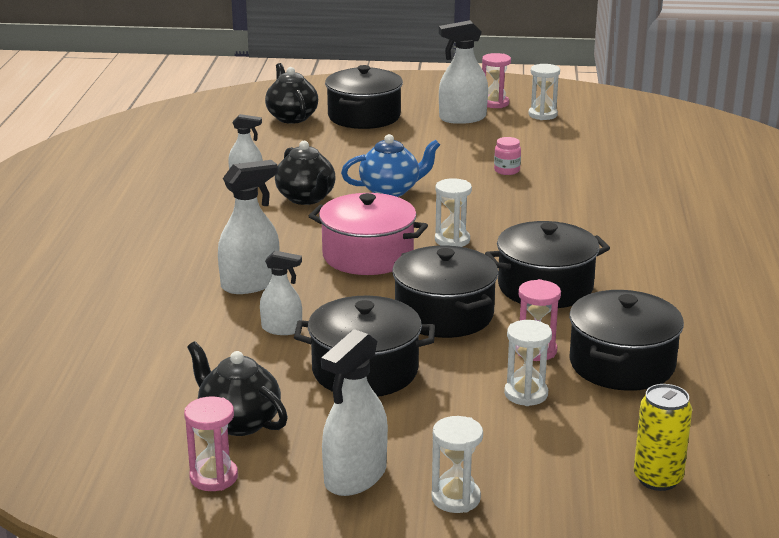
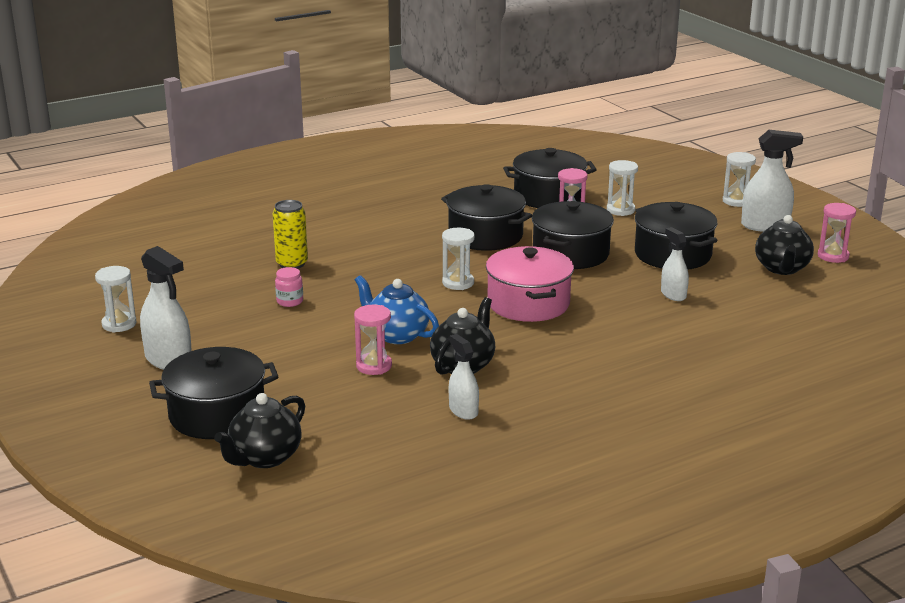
camera: 125 degrees left, 0 degrees up
white spray bottle [218,160,280,294] -> none
pink hourglass [482,53,511,108] -> pink hourglass moved to [354,305,392,375]
yellow can [634,384,692,491] -> yellow can moved to [272,200,308,269]

